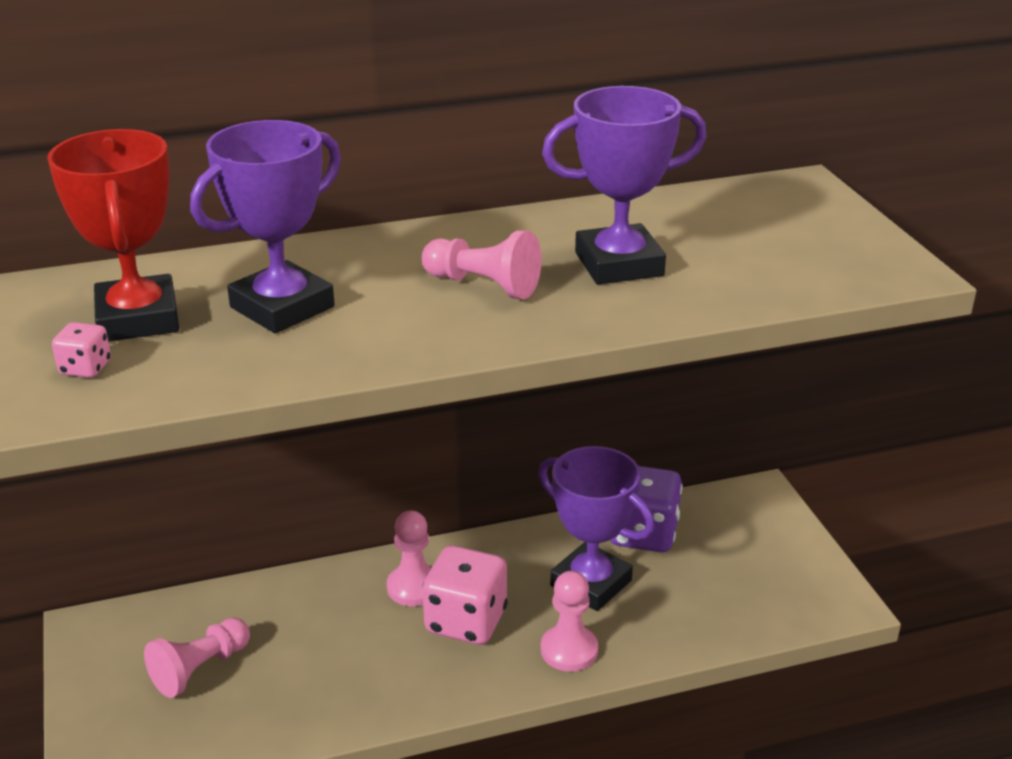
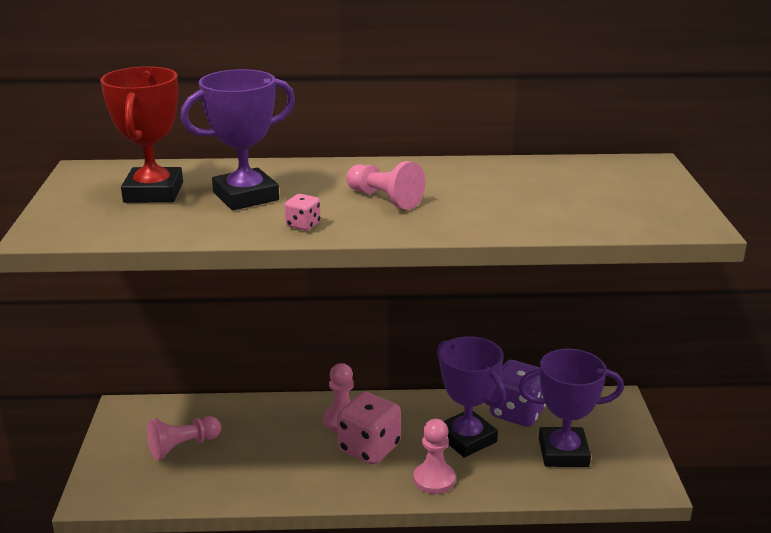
camera: 15 degrees right, 5 degrees down
pink dice [52,322,111,378] -> pink dice moved to [284,194,321,231]
purple trophy [542,86,707,285] -> purple trophy moved to [518,349,624,467]

